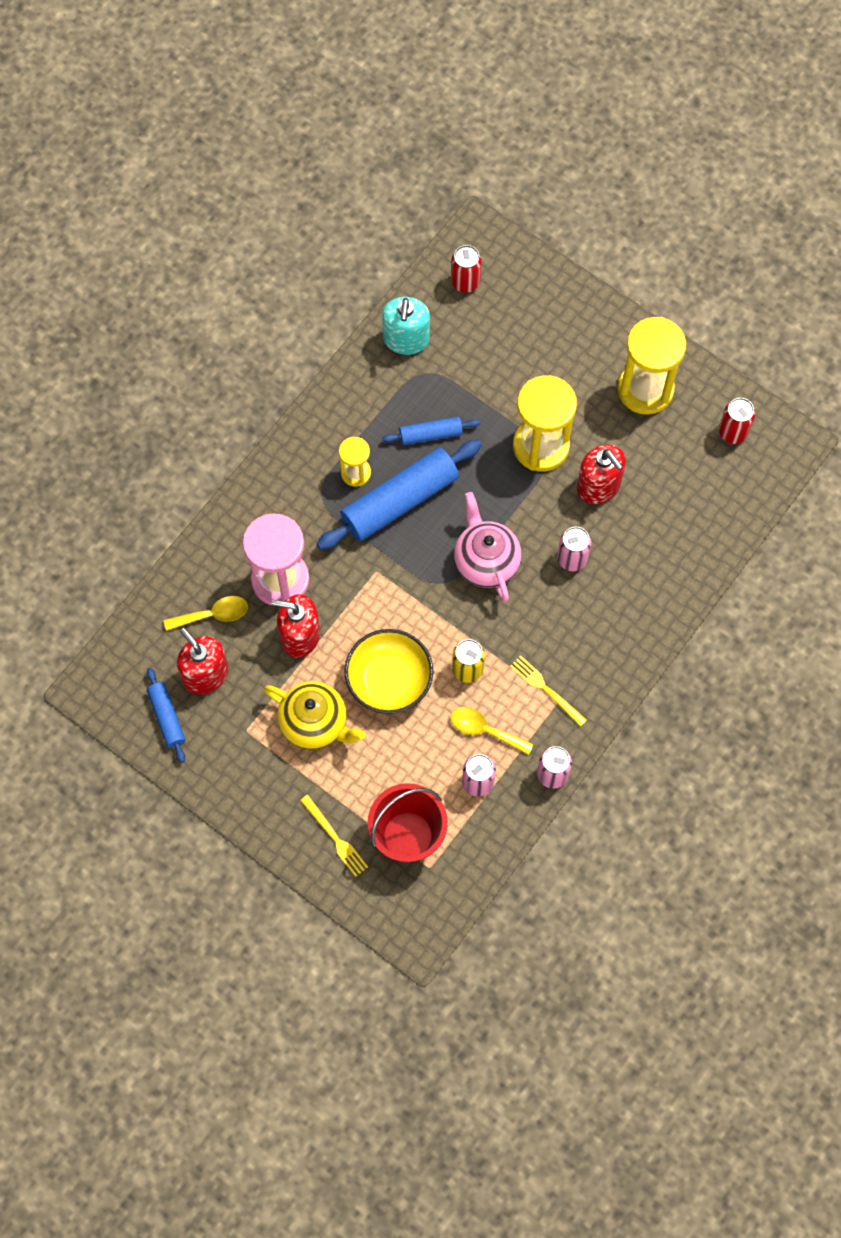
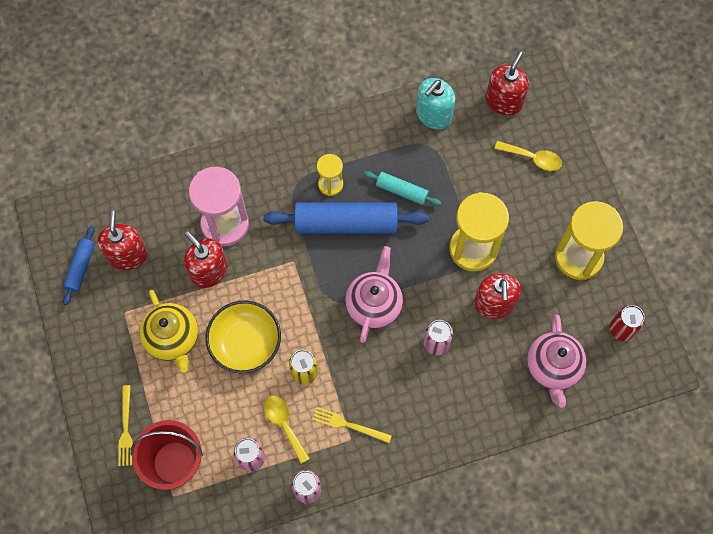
camera: 35 degrees right, 0 degrees up
yellow spoon [164,596,248,631] -> yellow spoon moved to [495,141,562,171]
blue rolling pin [382,416,480,445] -> turquoise rolling pin [364,171,441,206]
red can [451,245,482,293] -> red soap dispenser [486,51,529,115]
yellow fork [510,656,587,727] -> yellow fork turned 60 degrees counterclockwise [312,407,392,443]
none -> pink teapot [527,315,586,408]

